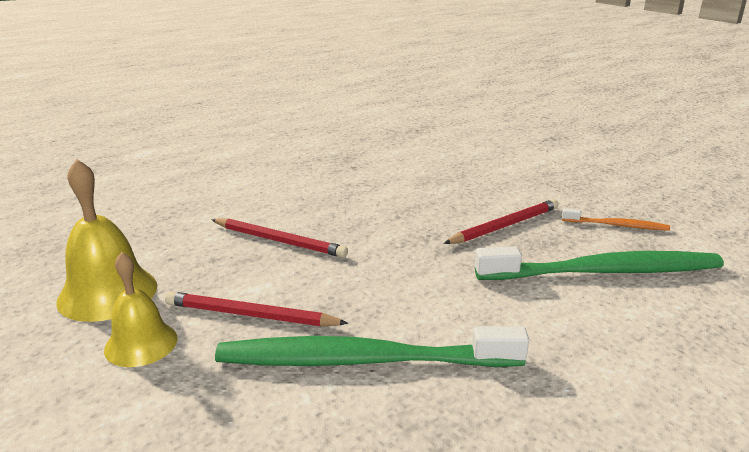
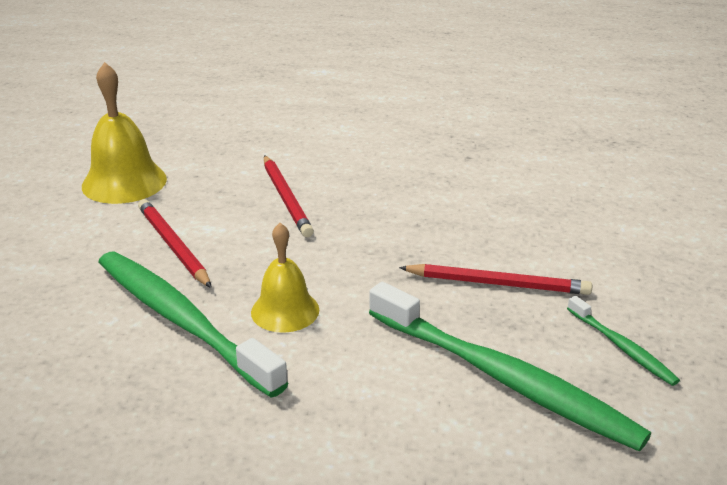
camera: 45 degrees right, 5 degrees up
yellow bell [104,252,177,367] -> yellow bell moved to [251,223,319,333]
orange toothbrush [562,208,670,231] -> green toothbrush [567,296,680,386]

